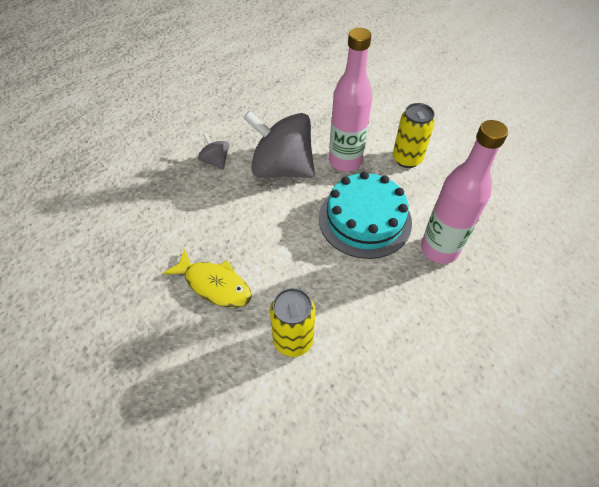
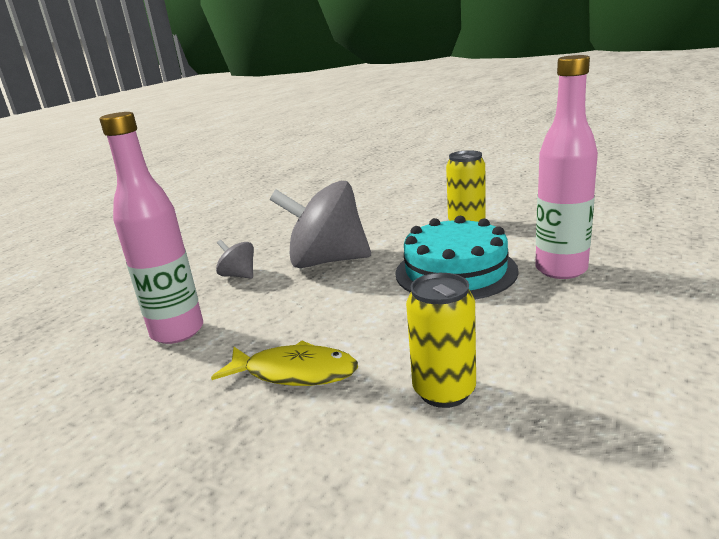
camera: 15 degrees left, 30 degrees down
pink bottle [329,28,373,172] -> pink bottle moved to [100,112,203,344]

